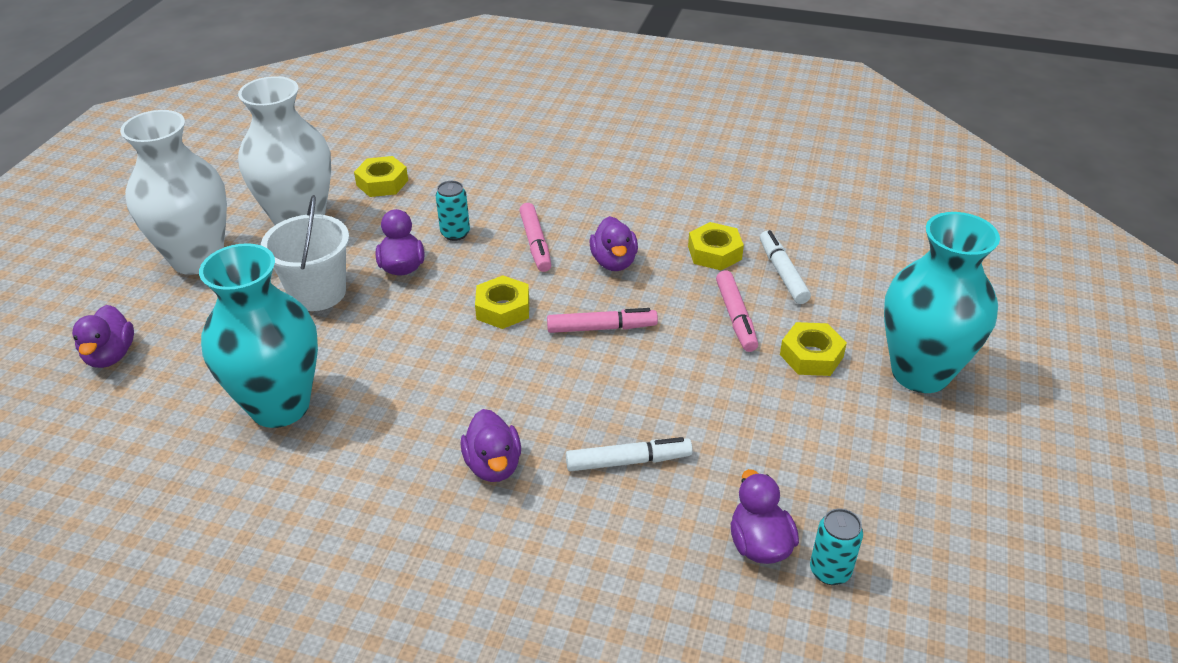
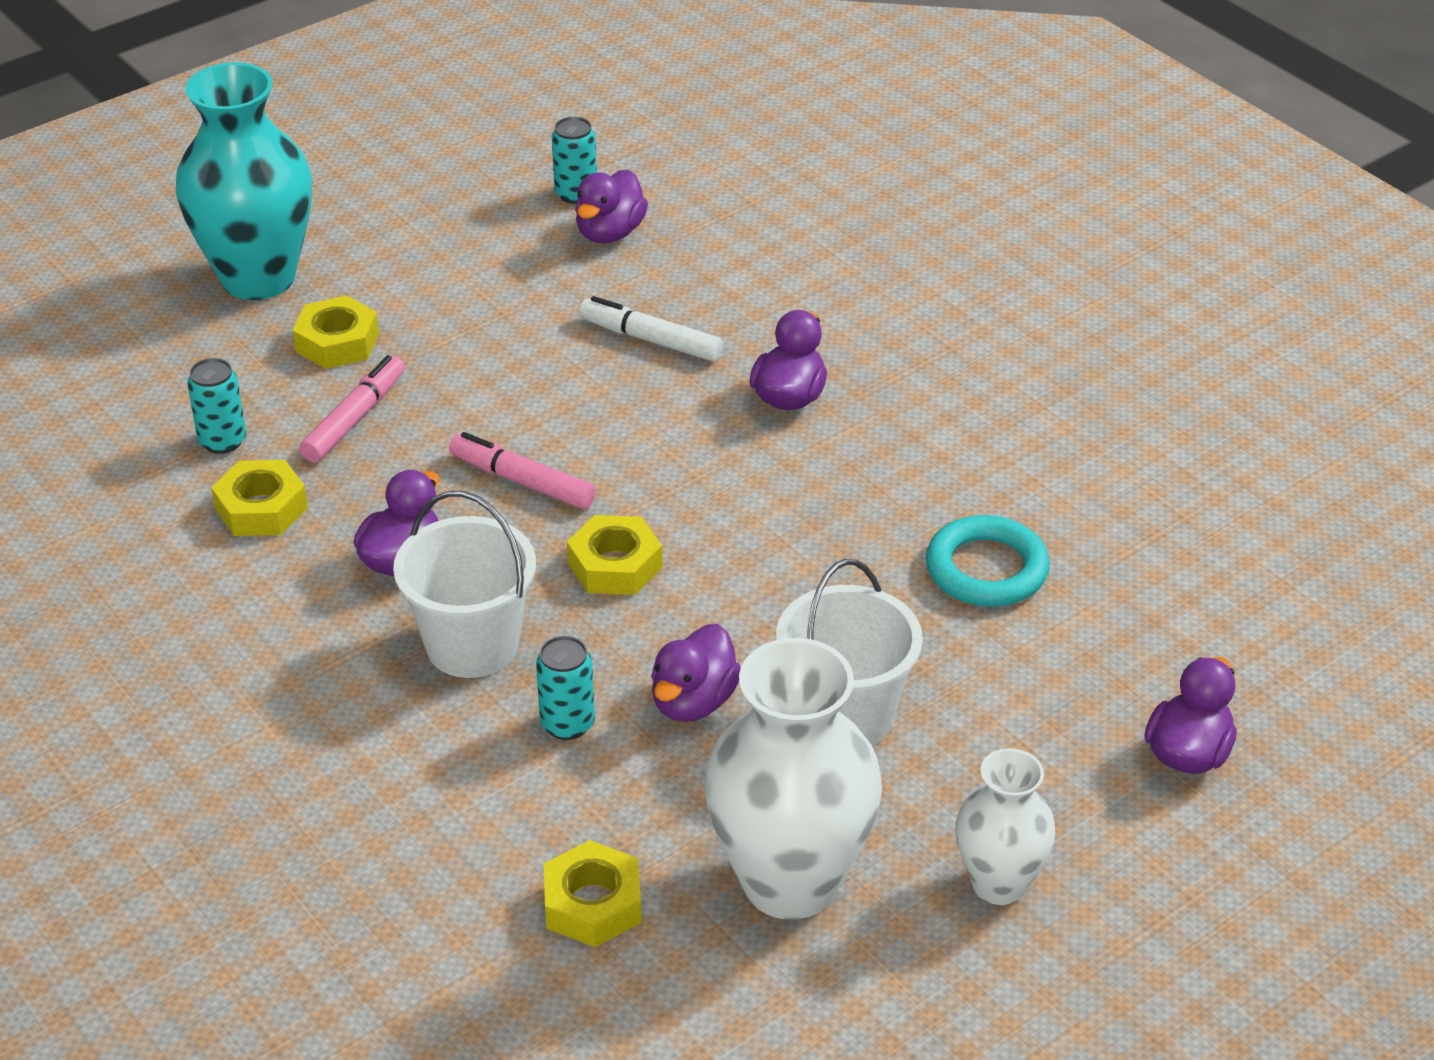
camera: 145 degrees left, 0 degrees up
white vase [120,110,227,275] -> white vase [956,748,1056,905], size x0.57
turquoise vase [199,243,318,428] -> turquoise ring [926,515,1050,607]
pink marker [519,203,551,272] -> white bucket [393,491,536,678]
white marker [760,230,811,304] -> turquoise can [187,358,246,454]

